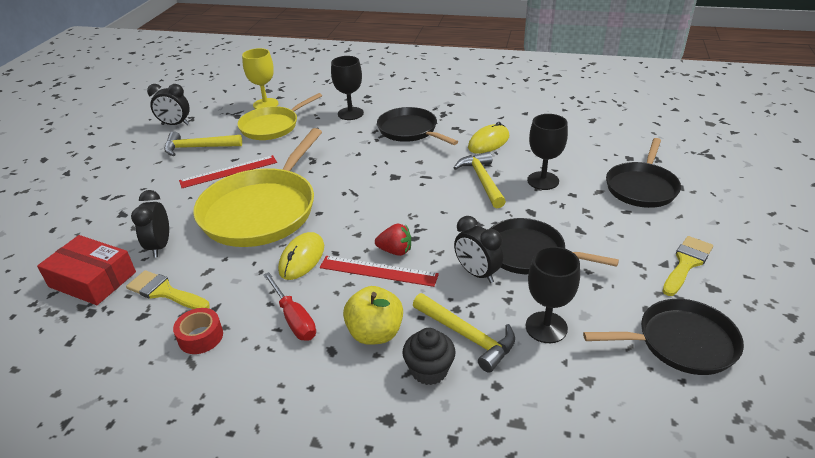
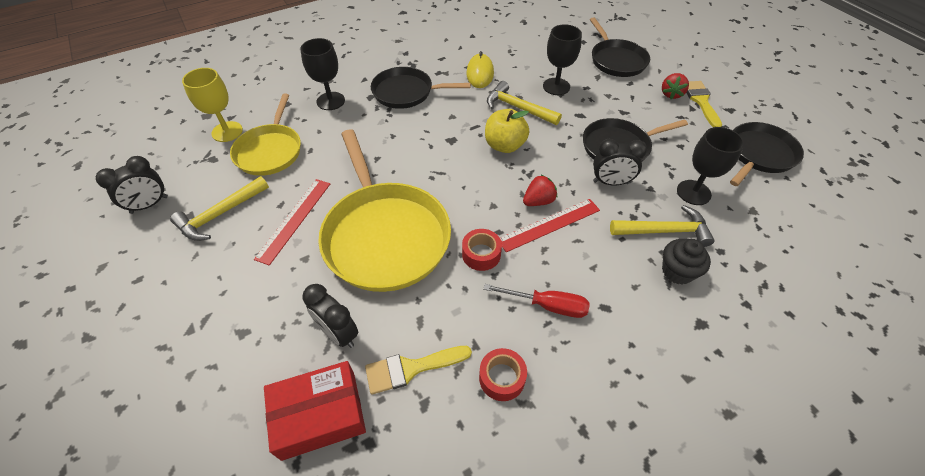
camera: 45 degrees left, 15 degrees up
yellow mouse [278,232,324,280] -> red tape [462,229,502,271]
yellow apple [343,286,403,345] -> yellow apple moved to [485,109,529,153]
none -> red strawberry [662,73,689,99]

